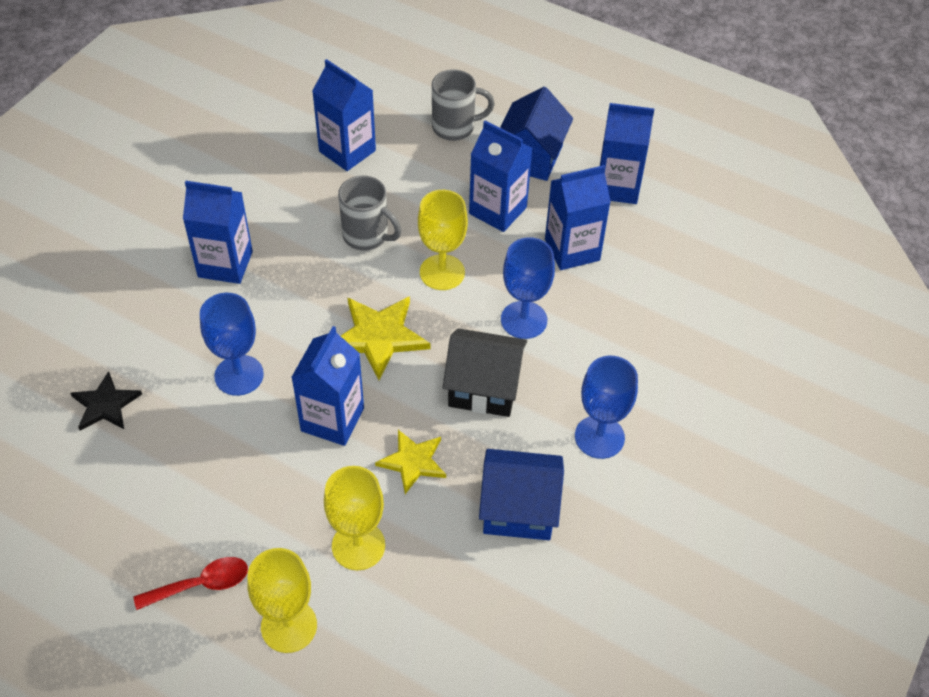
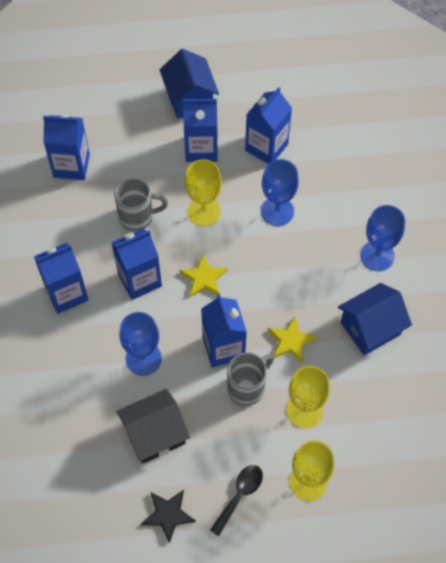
camera: 35 degrees left, 10 degrees up
black star [70,371,142,430] -> black star moved to [141,490,196,543]
red spoon [134,557,248,610] -> black spoon [210,465,263,536]
yellow star [341,296,430,380] -> yellow star [179,254,228,297], size x0.65
grey mug [432,70,495,141] -> grey mug moved to [227,352,274,406]
black house [442,328,527,417] -> black house moved to [117,389,190,464]
blue carton [600,103,654,204] -> blue carton moved to [111,228,162,300]

